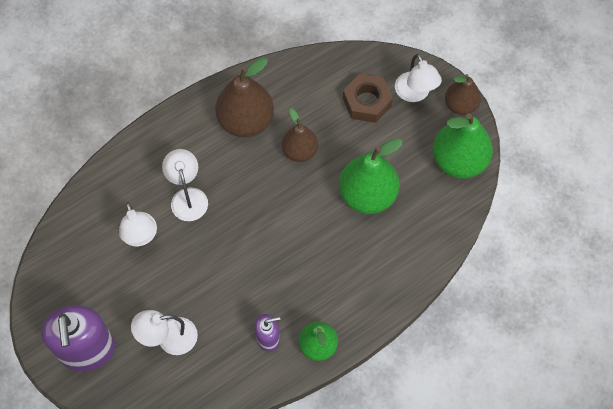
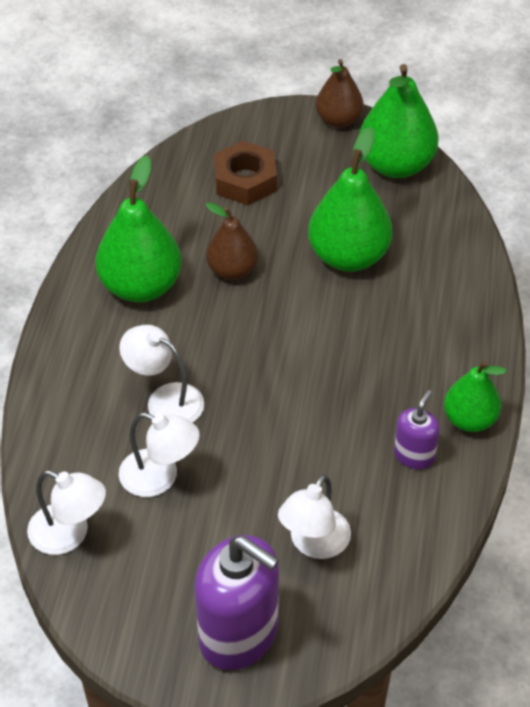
camera: 45 degrees left, 15 degrees down
brown pear [215,58,274,137] -> green pear [96,155,182,302]
white lamp [395,54,442,102] -> white lamp moved to [27,470,106,555]

